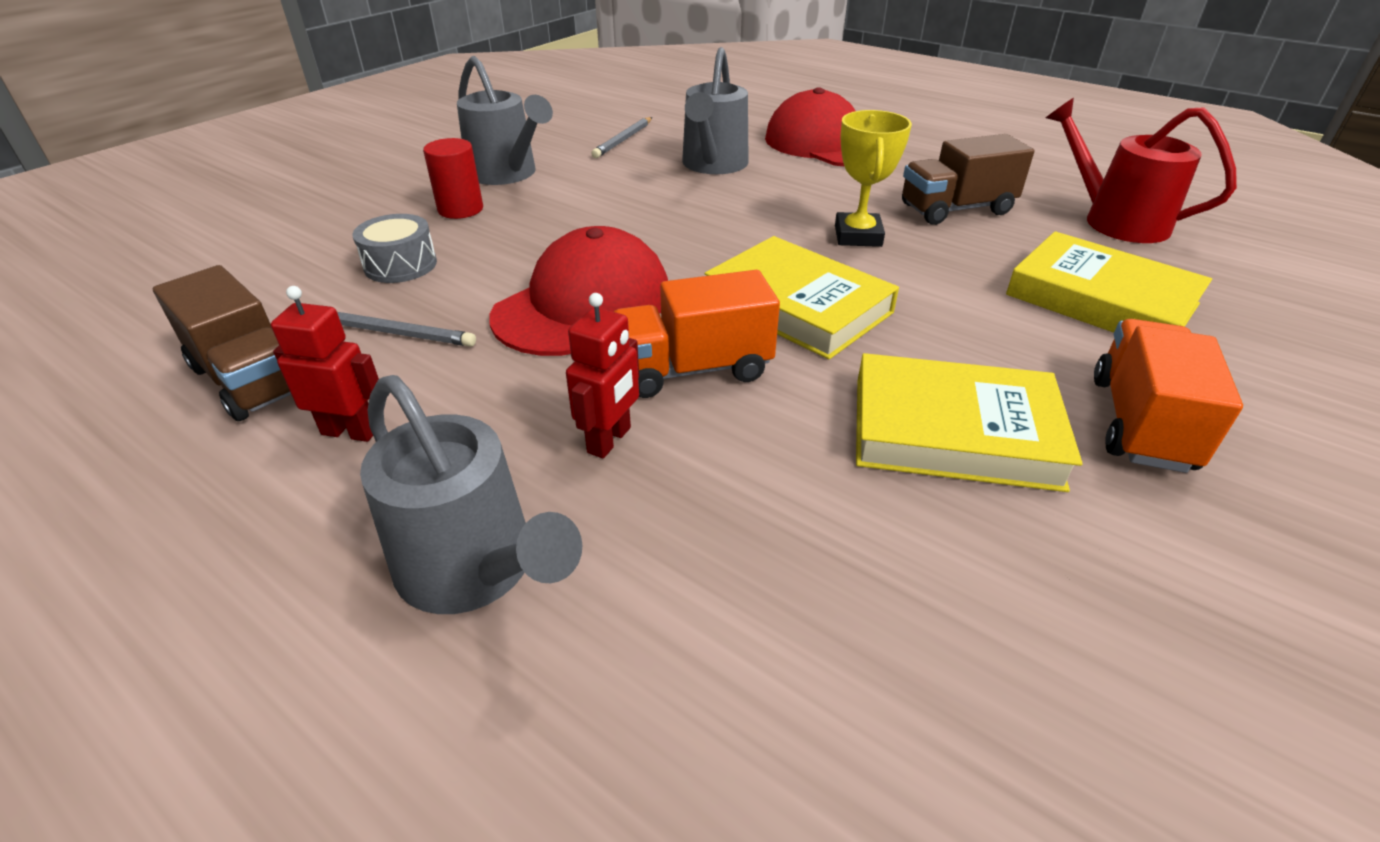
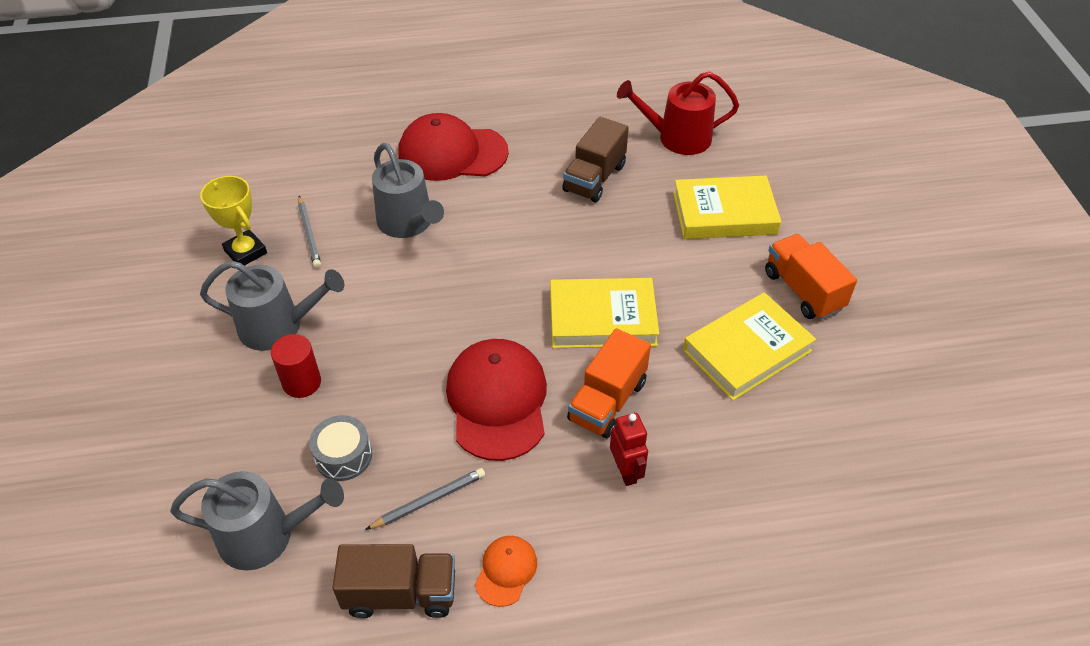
camera: 45 degrees left, 10 degrees up
red robot [271,286,379,442] -> orange cap [475,536,537,607]
grey watering can [360,375,583,614] -> grey watering can moved to [170,471,344,570]
yellow trophy [835,110,912,247] -> yellow trophy moved to [200,176,267,266]

